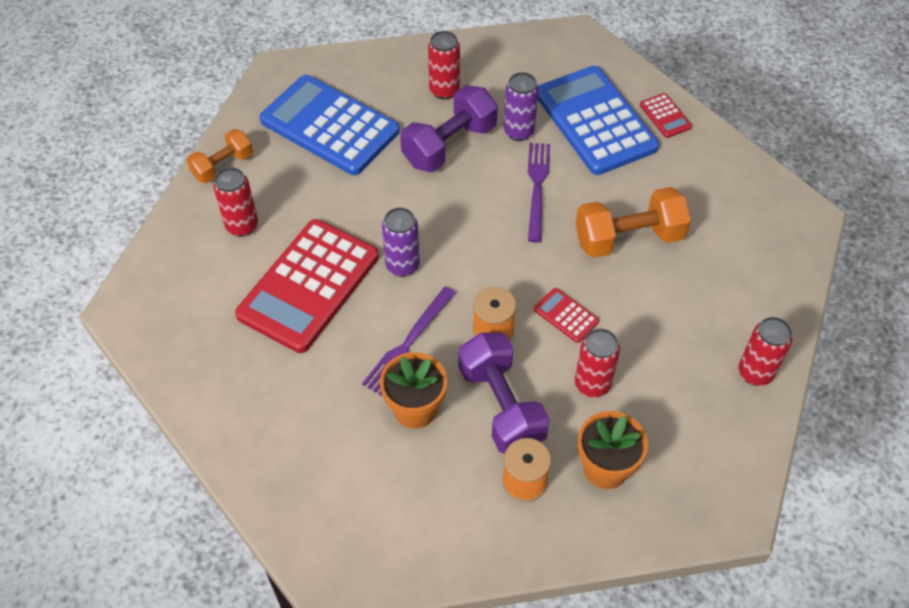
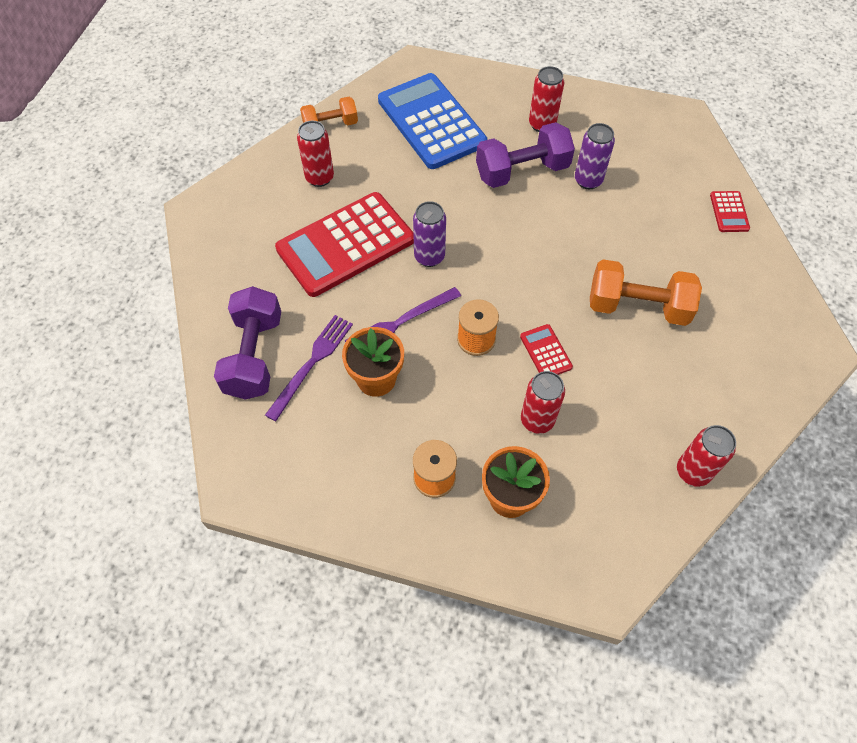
camera: 25 degrees right, 5 degrees up
purple dumbbell [458,332,550,454] -> purple dumbbell moved to [214,286,281,400]
purple fork [528,143,550,243] -> purple fork moved to [265,315,353,421]
blue calculator [538,66,659,175] -> none

